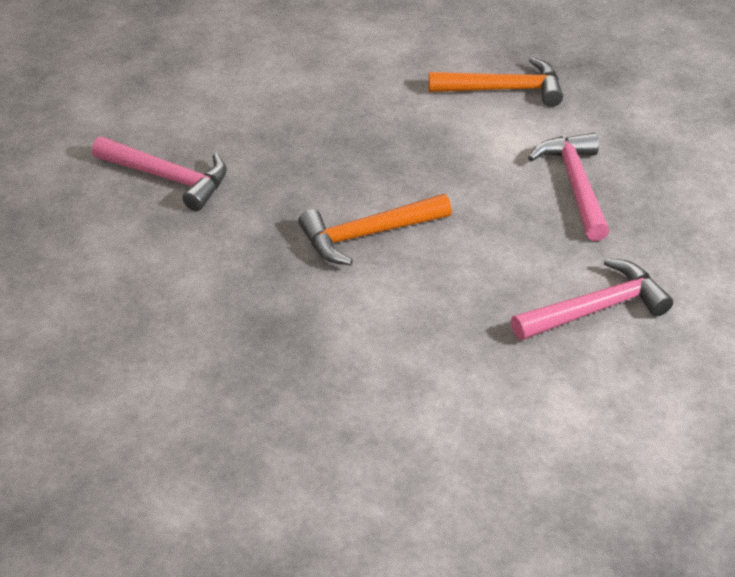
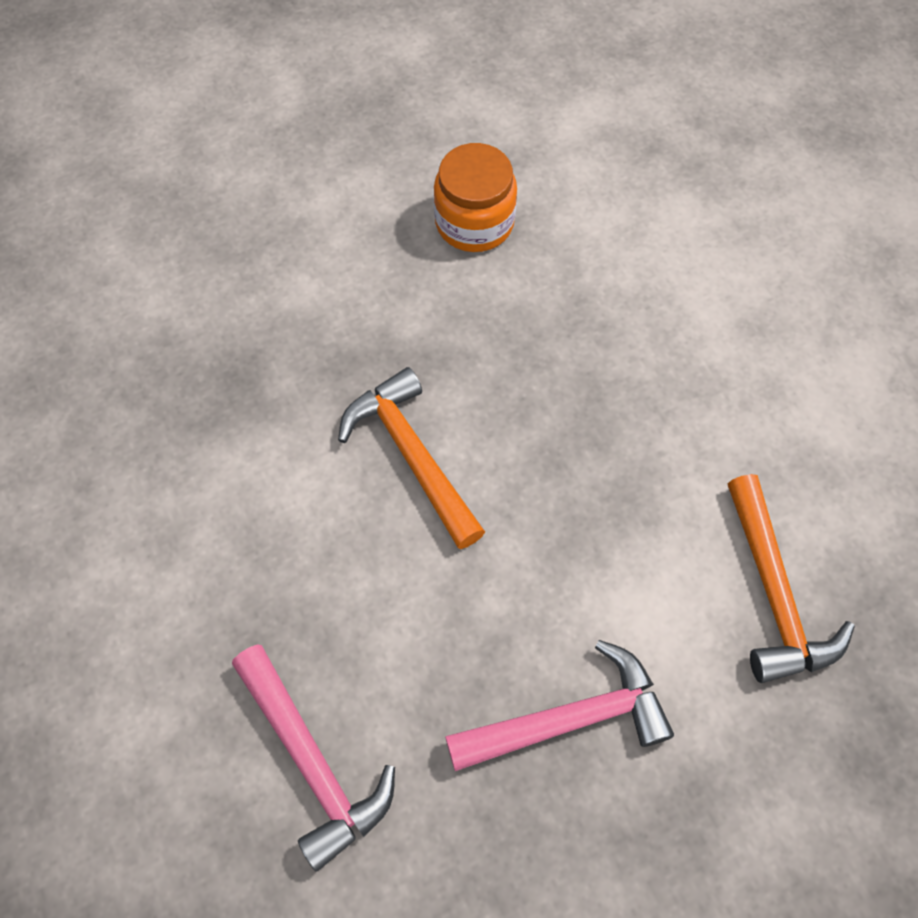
camera: 80 degrees right, 20 degrees up
pink hammer [92,137,227,211] -> orange jar [434,143,517,252]

